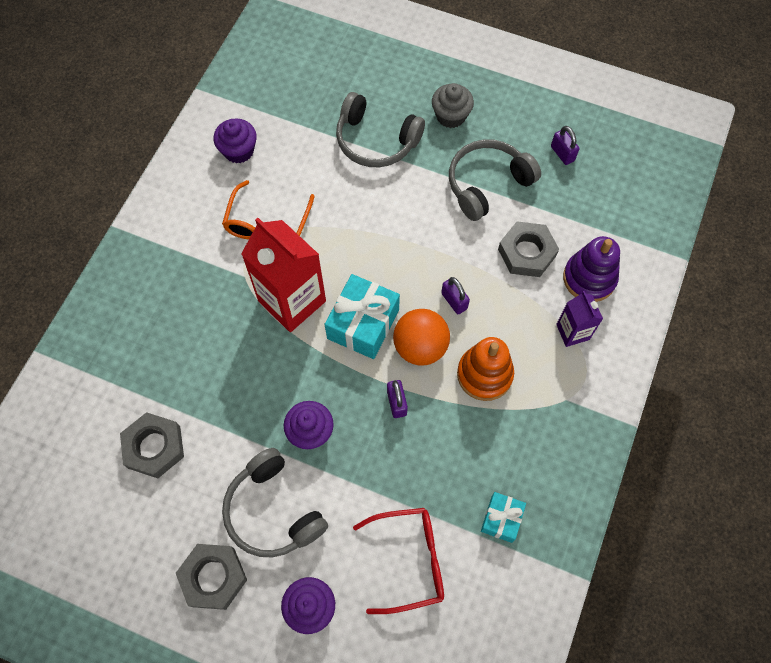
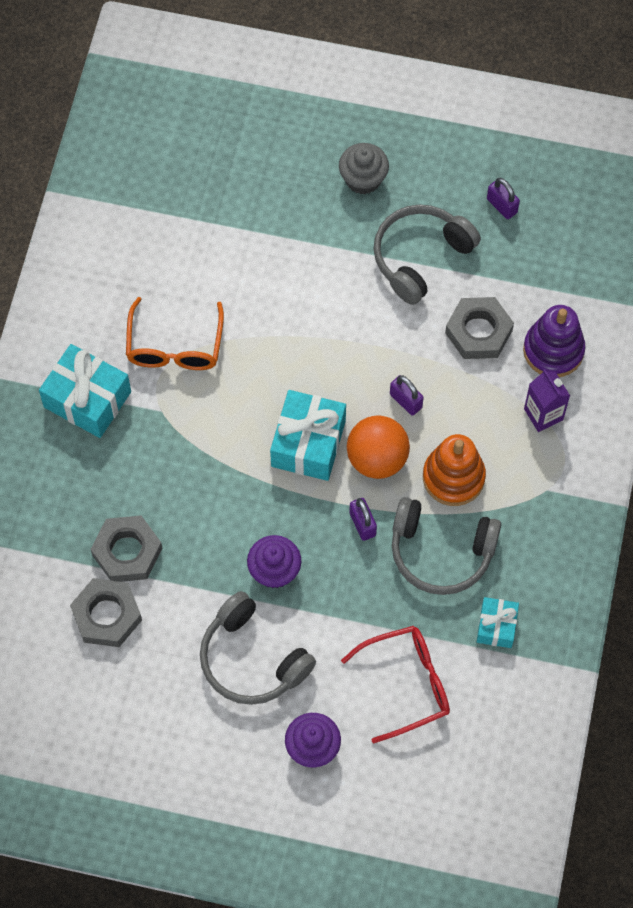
camera: 10 degrees left, 0 degrees up
grey nut [176,544,247,610] -> grey nut moved to [91,515,163,582]
purple cupcake [214,118,257,163] -> none
red carton [241,218,326,332] -> none
grey headphones [336,92,425,167] -> grey headphones moved to [392,497,501,595]
none -> turquoise gift [39,344,131,438]

